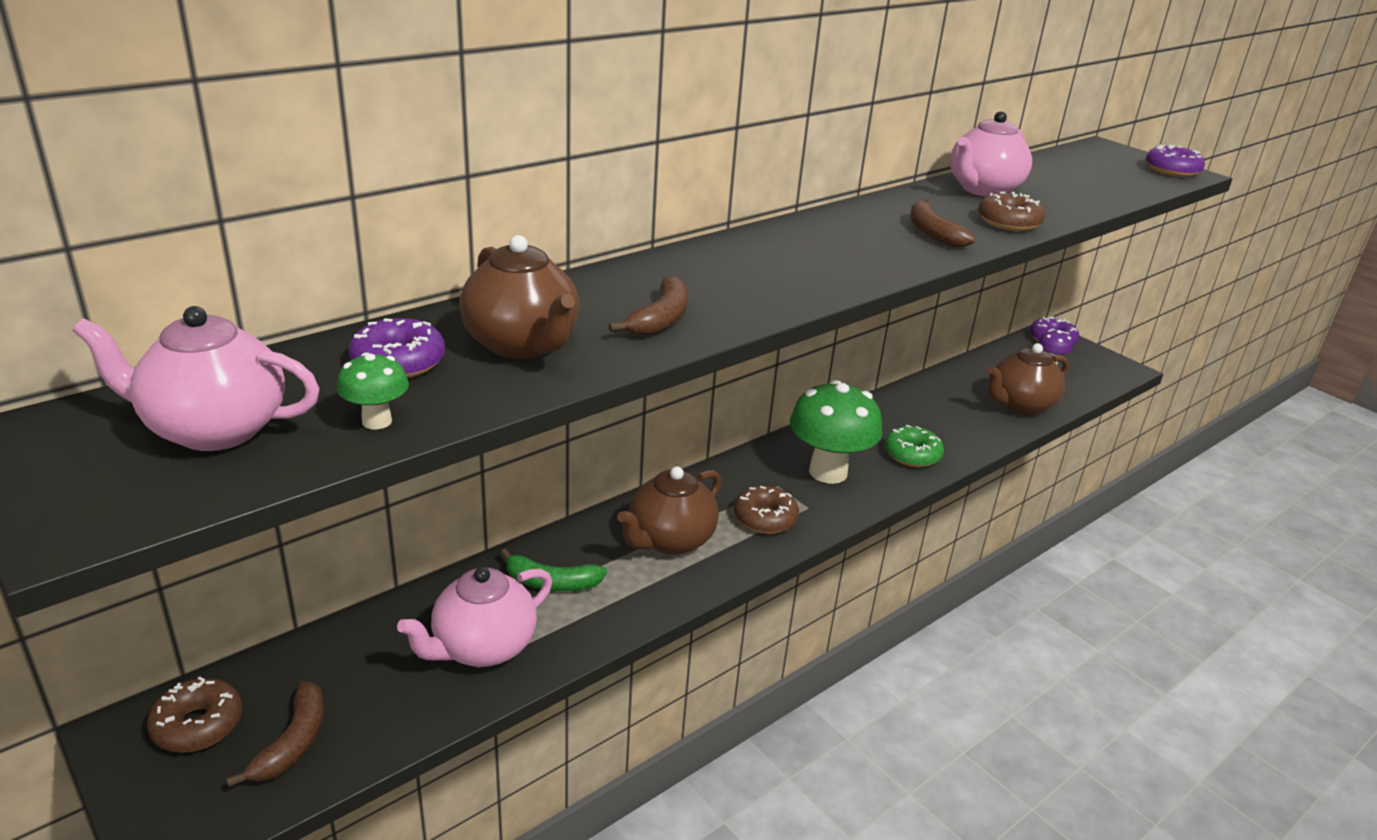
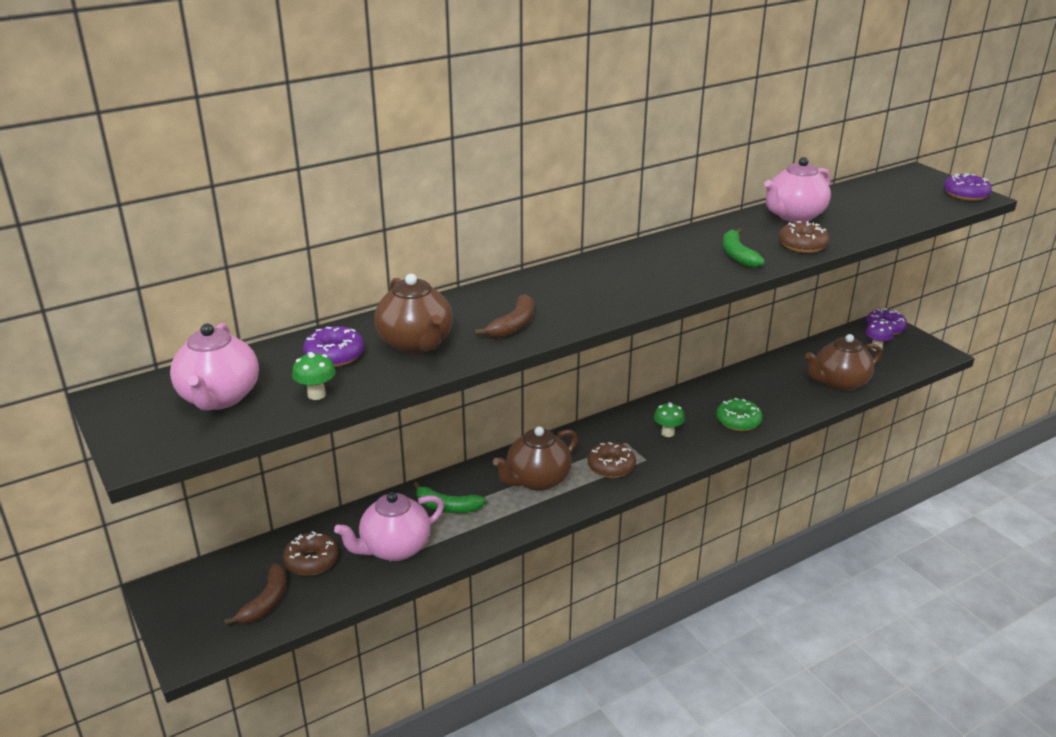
camera: 10 degrees right, 0 degrees up
pink teapot [72,306,320,451] -> pink teapot turned 105 degrees counterclockwise [170,323,259,410]
brown donut [147,676,242,753] -> brown donut moved to [283,531,339,576]
green mushroom [790,380,883,484] -> green mushroom [654,402,685,437], size x0.45
brown banana [910,200,976,248] -> green banana [723,228,765,267]

